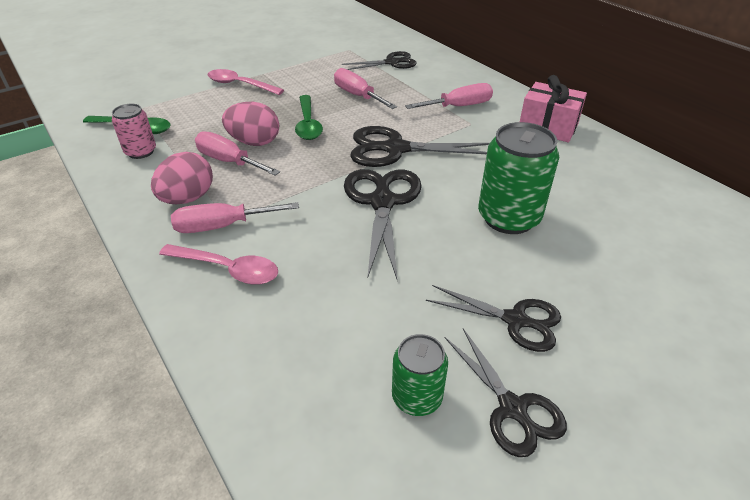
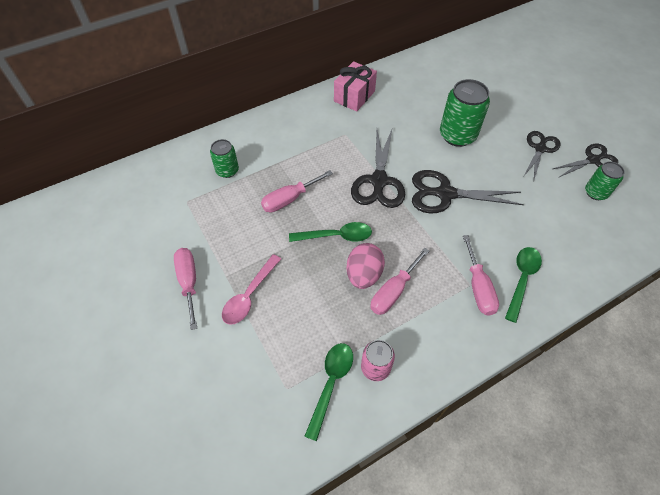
camera: 85 degrees left, 15 degrees up
pink egg [151,152,213,204] -> none
pink spoon [159,244,278,285] -> green spoon [505,247,542,323]
black scissors [342,51,417,70] -> green can [210,139,239,178]
pink screwdriver [405,83,493,109] -> pink screwdriver moved to [174,248,197,330]

